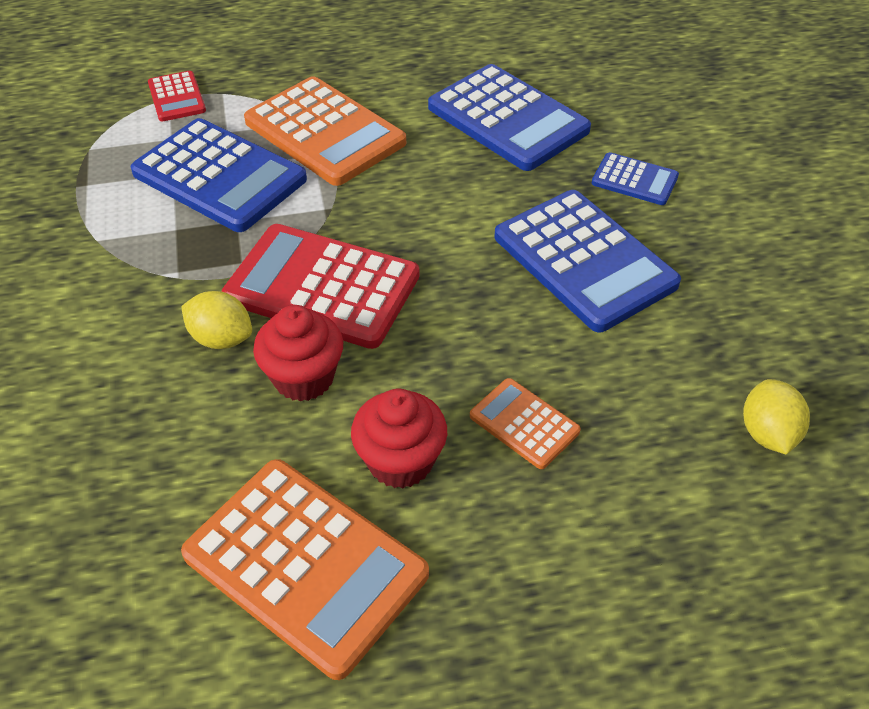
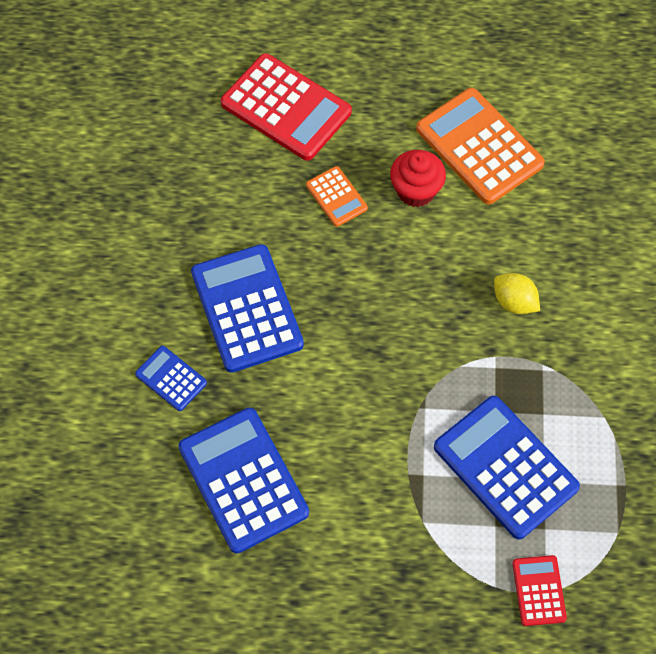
camera: 165 degrees left, 15 degrees up
red calculator [222,224,419,349] -> red calculator moved to [221,53,352,161]
orange calculator [244,76,406,186] -> none
red cupcake [253,305,343,402] -> none
yellow lemon [743,379,810,455] -> none

